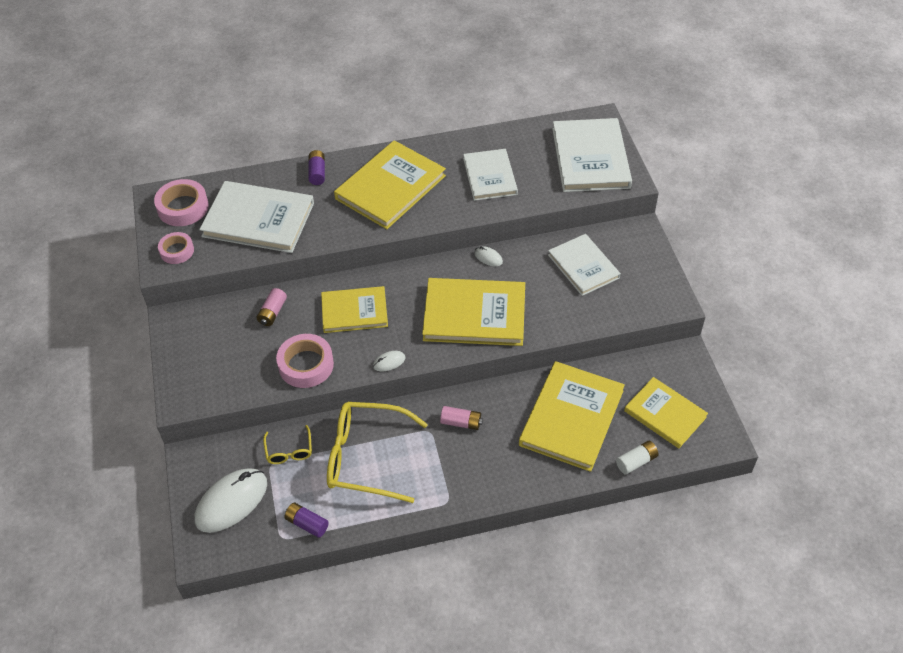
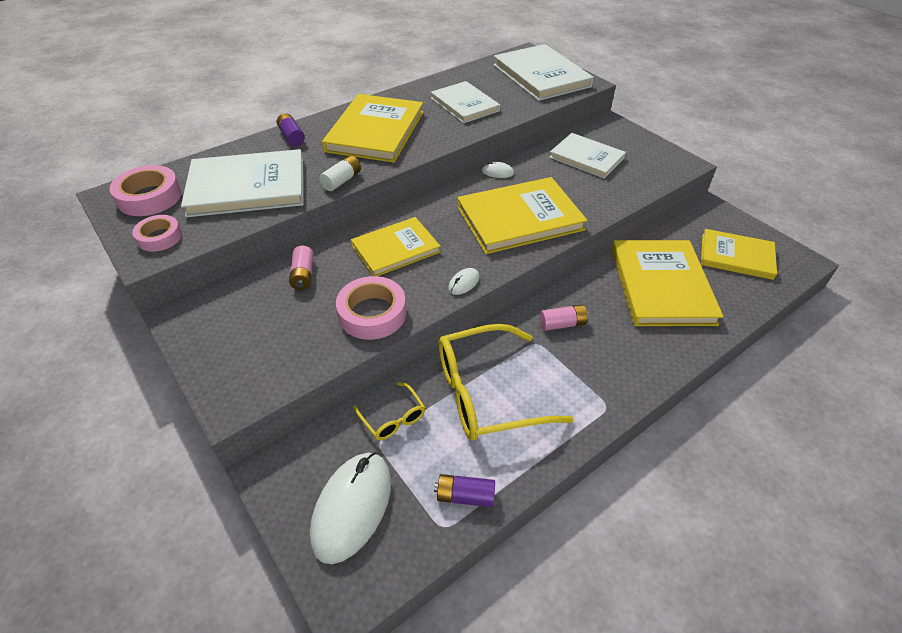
camera: 25 degrees left, 5 degrees down
white battery [616,441,659,474] -> white battery moved to [319,155,361,191]

